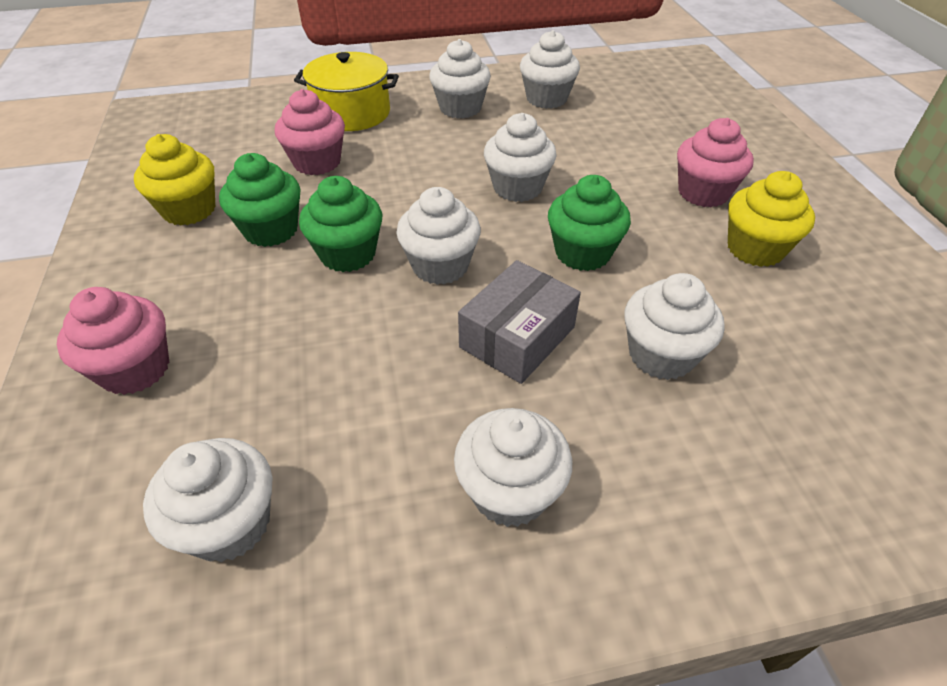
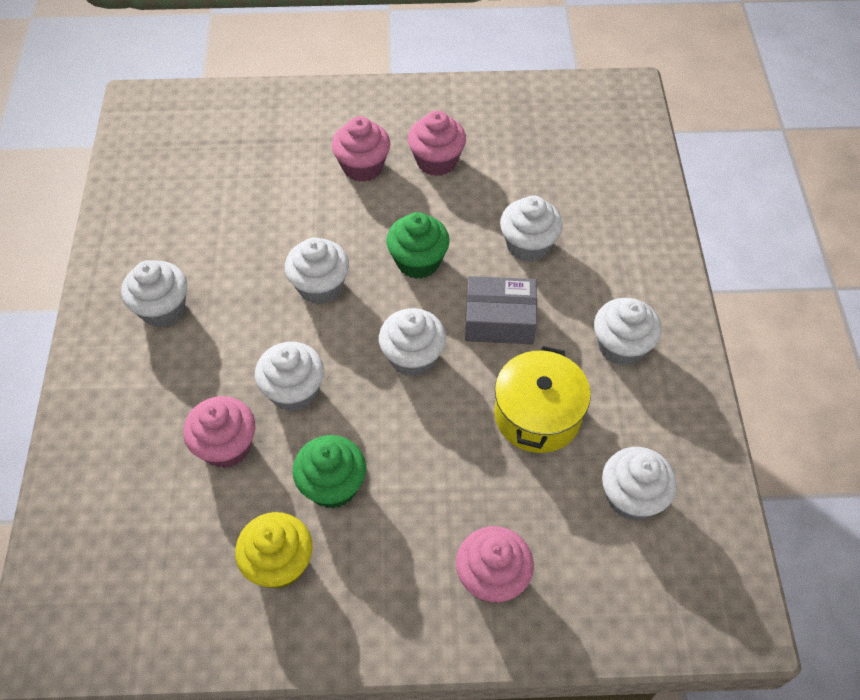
camera: 80 degrees left, 10 degrees up
yellow pot [294,52,399,131] -> yellow pot moved to [494,346,591,453]
green cupcake [299,176,382,272] -> none
grey box [458,260,581,384] -> grey box turned 45 degrees counterclockwise [465,276,537,344]
white cupcake [520,30,580,109] -> white cupcake moved to [255,342,324,411]
yellow cupcake [728,171,815,267] -> pink cupcake [408,111,466,176]

